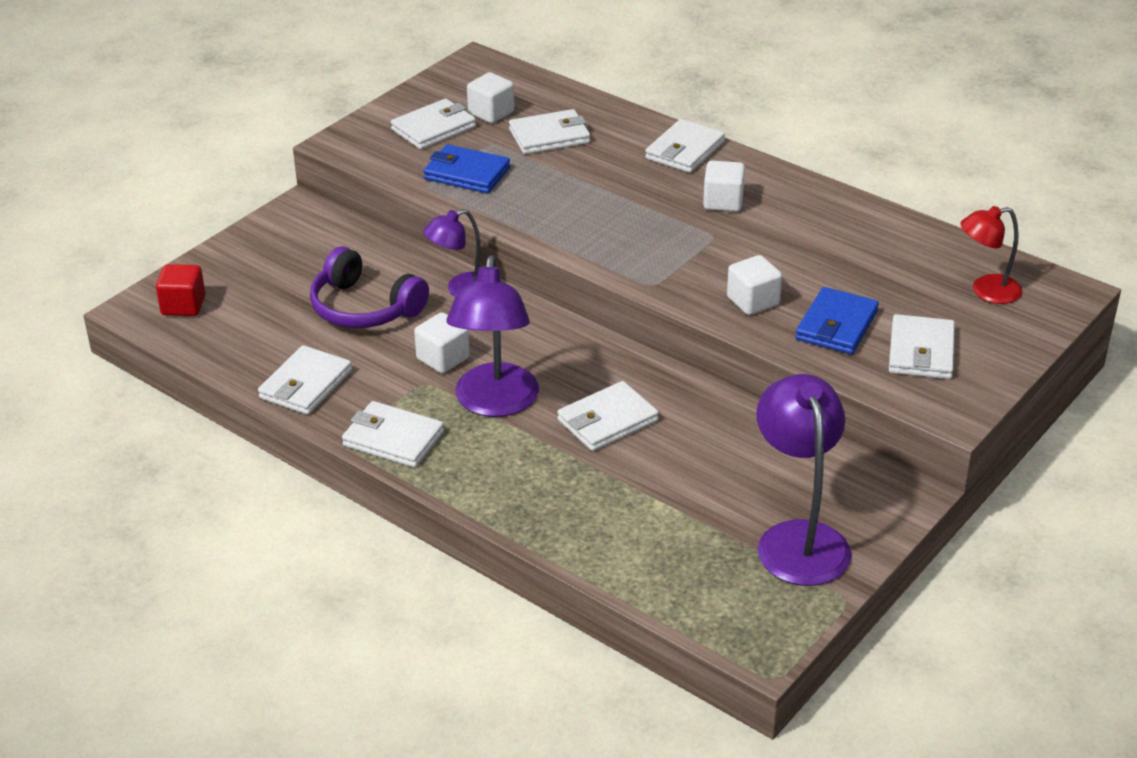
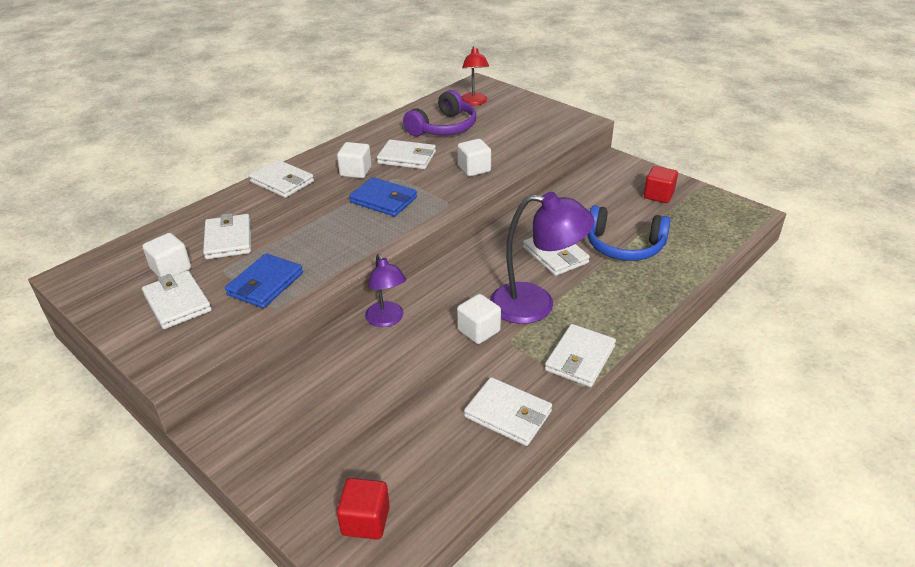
camera: 85 degrees left, 0 degrees up
purple headphones [310,246,429,328] -> purple headphones moved to [403,90,476,136]
purple lamp [756,374,851,586] -> red cube [644,166,678,203]
blue wallet [795,287,879,354] -> blue wallet moved to [349,177,417,216]
white wallet [889,314,955,379] -> white wallet moved to [377,140,436,169]
none -> blue headphones [587,206,671,261]

